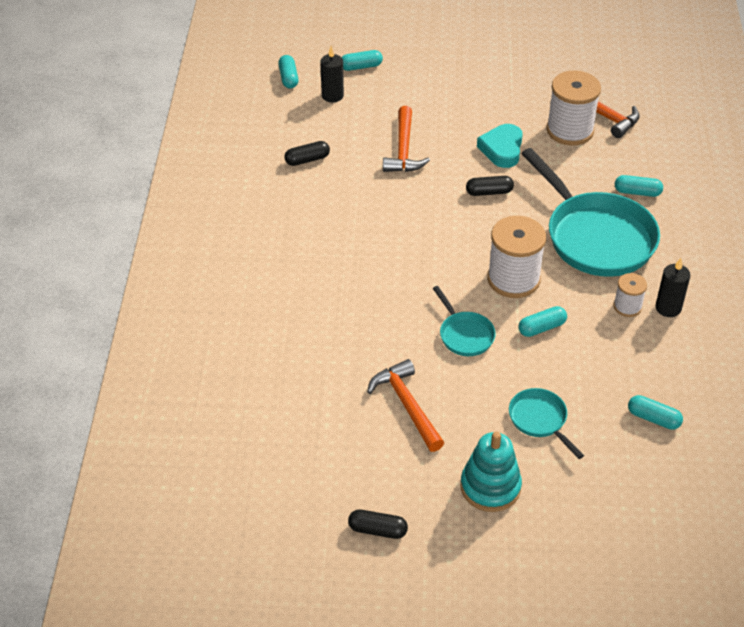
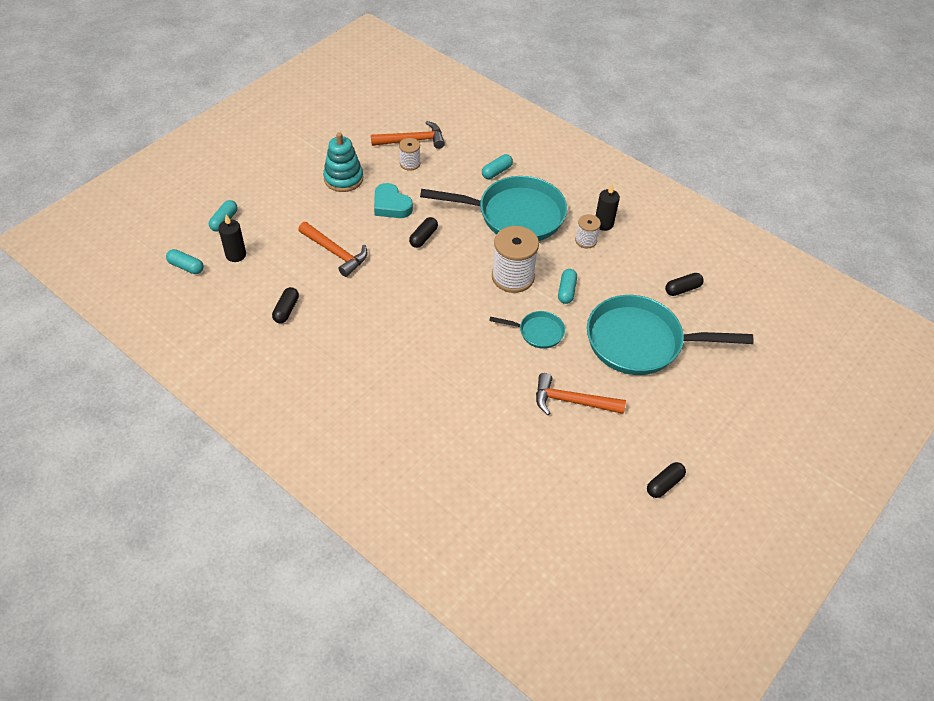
camera: 55 degrees left, 5 degrees up
turquoise stacking toy [461,432,522,512] -> turquoise stacking toy moved to [323,132,363,192]
turquoise pan [509,388,584,459] -> turquoise pan [587,295,754,375], size x2.12
white spool [546,70,601,146] -> white spool [399,138,420,171], size x0.53
turquoise capsule [628,395,683,430] -> black capsule [665,273,704,296]

